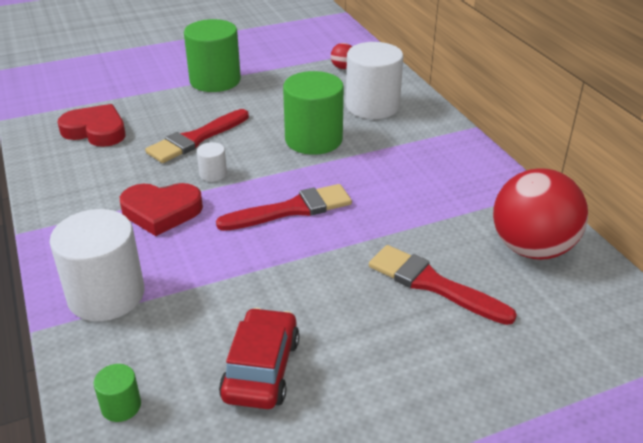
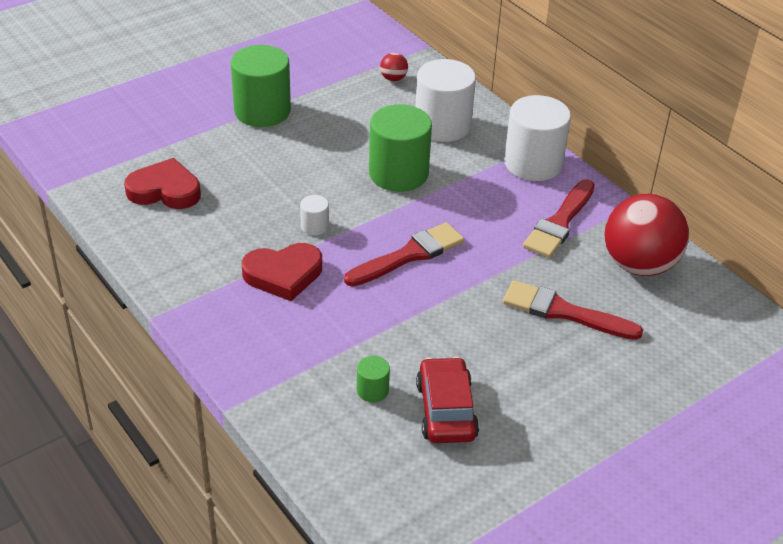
camera: 15 degrees left, 5 degrees up
white cylinder [50,209,144,321] -> white cylinder moved to [504,95,571,181]
green cylinder [94,364,141,422] -> green cylinder moved to [357,356,390,402]
red brush [145,109,249,163] -> red brush moved to [523,179,595,258]

